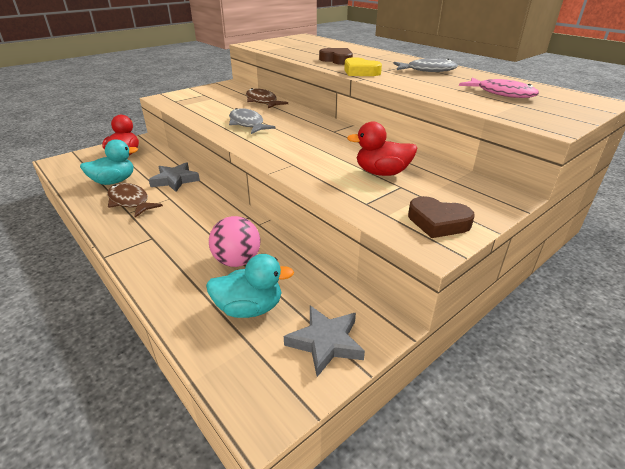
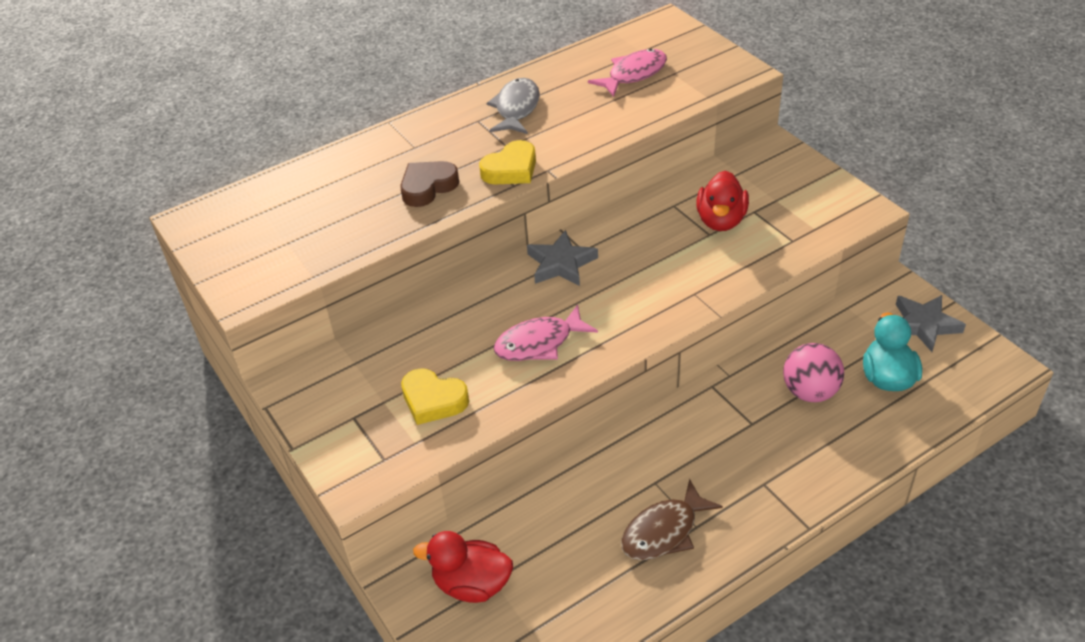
camera: 80 degrees left, 10 degrees up
turquoise duck [80,139,138,185] -> none
grey star [149,162,200,192] -> grey star moved to [527,230,598,286]
grey fish [229,108,276,134] -> pink fish [494,304,598,361]
brown fish [246,88,288,108] -> none
brown heart [408,196,475,238] -> none
none -> yellow heart [401,368,469,425]

